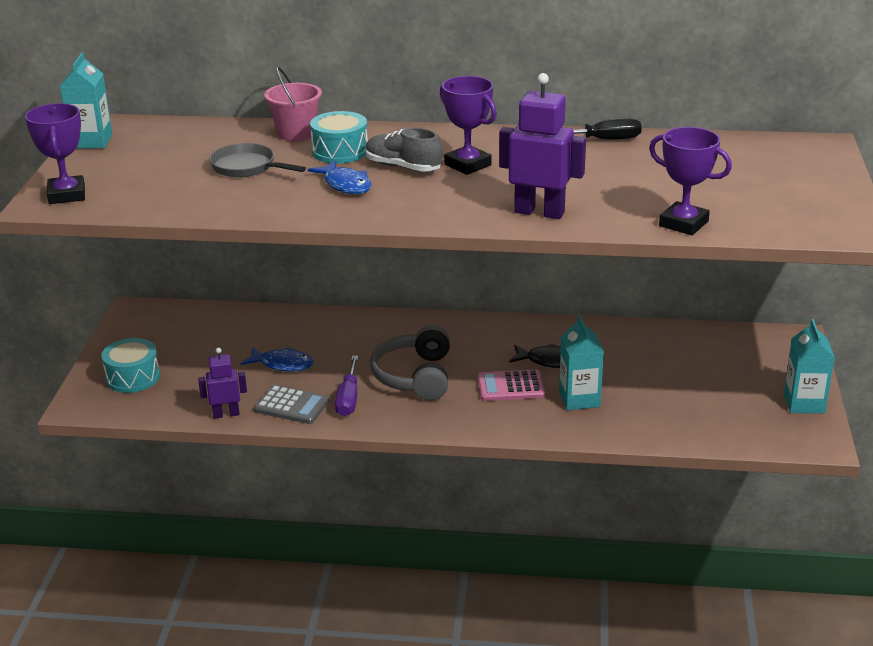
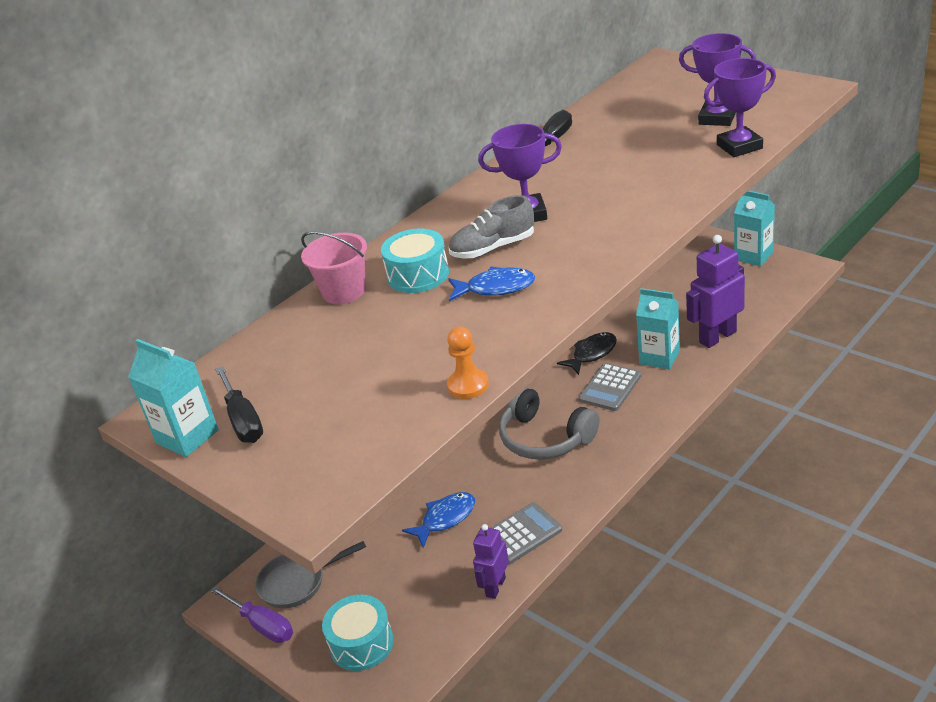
camera: 50 degrees left, 5 degrees up
purple trophy [25,103,85,204] -> purple trophy moved to [679,33,756,126]
grey pan [209,143,306,178] -> grey pan moved to [255,541,366,609]
purple screwdriver [335,356,358,416] -> purple screwdriver moved to [210,586,293,643]
pink calculator [478,369,545,401] -> grey calculator [579,363,641,411]
purple robot [499,73,586,219] -> purple robot moved to [686,235,745,348]
none -> black screwdriver [215,366,263,443]
none -> orange pawn [447,326,489,399]

